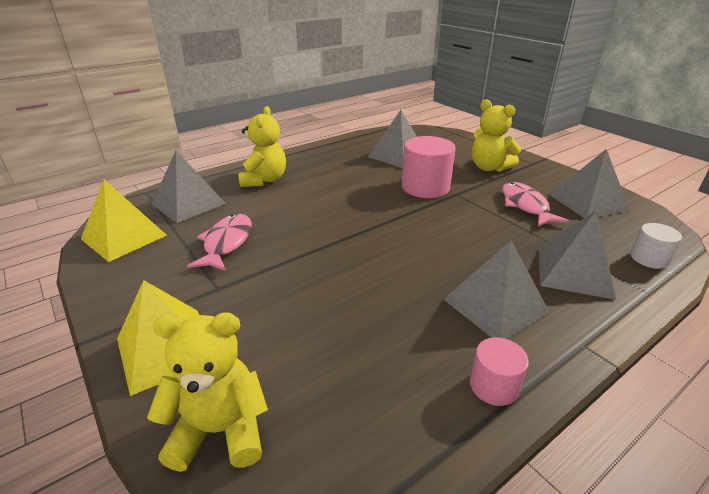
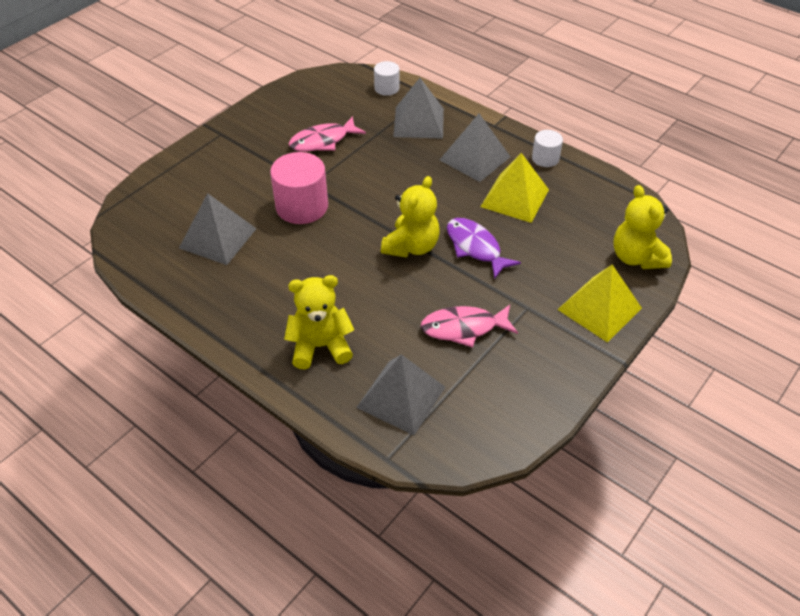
camera: 105 degrees left, 15 degrees up
yellow pyramid [81,180,167,262] -> yellow pyramid moved to [481,153,549,223]
pink cylinder [470,337,529,406] -> white cylinder [532,130,563,167]
yellow teddy bear [472,100,521,172] -> yellow teddy bear moved to [381,176,440,258]
grey pyramid [549,149,630,218] -> none
none -> purple fish [447,218,521,279]

